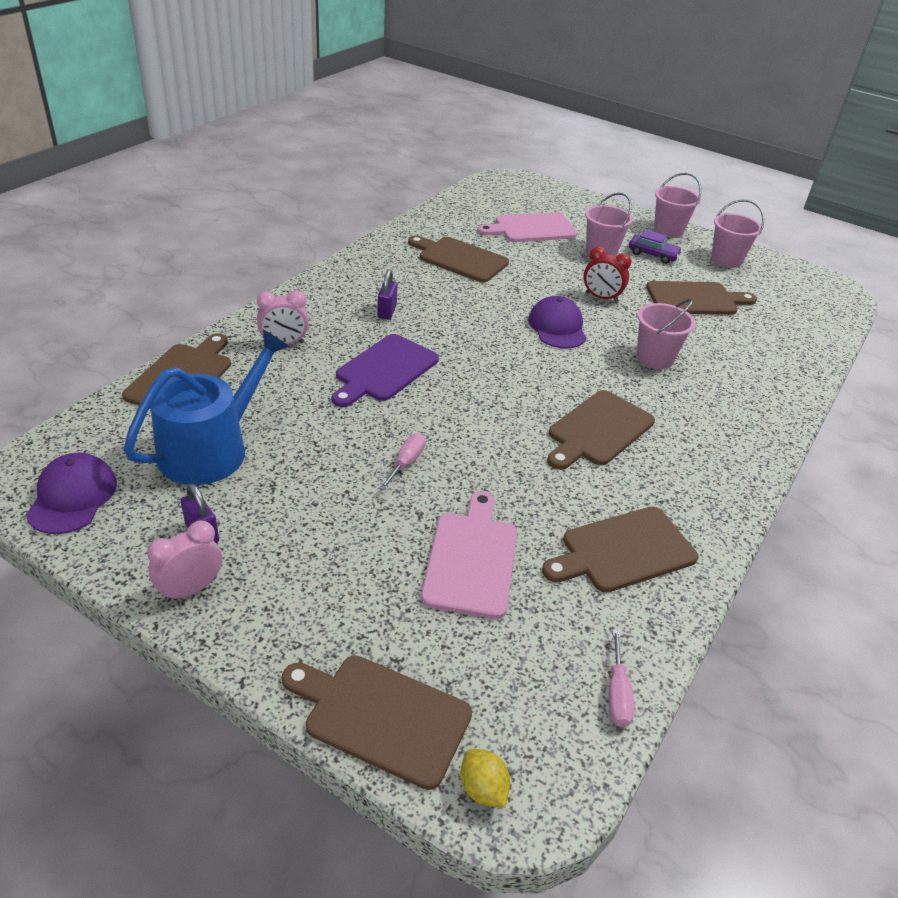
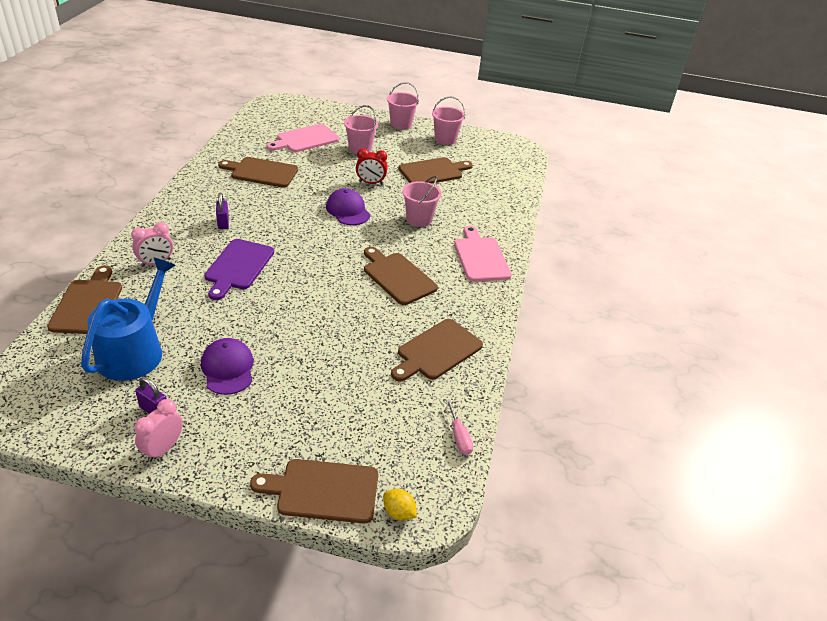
camera: 20 degrees left, 0 degrees up
purple cap [26,453,117,534] -> purple cap moved to [201,338,253,395]
pink screwdriver [379,433,426,490] -> none
pink cutting board [421,491,517,619] -> pink cutting board moved to [454,226,512,282]
brown cutting board [547,390,655,470] -> brown cutting board turned 120 degrees clockwise [364,247,438,305]
purple car [629,229,682,264] -> none

